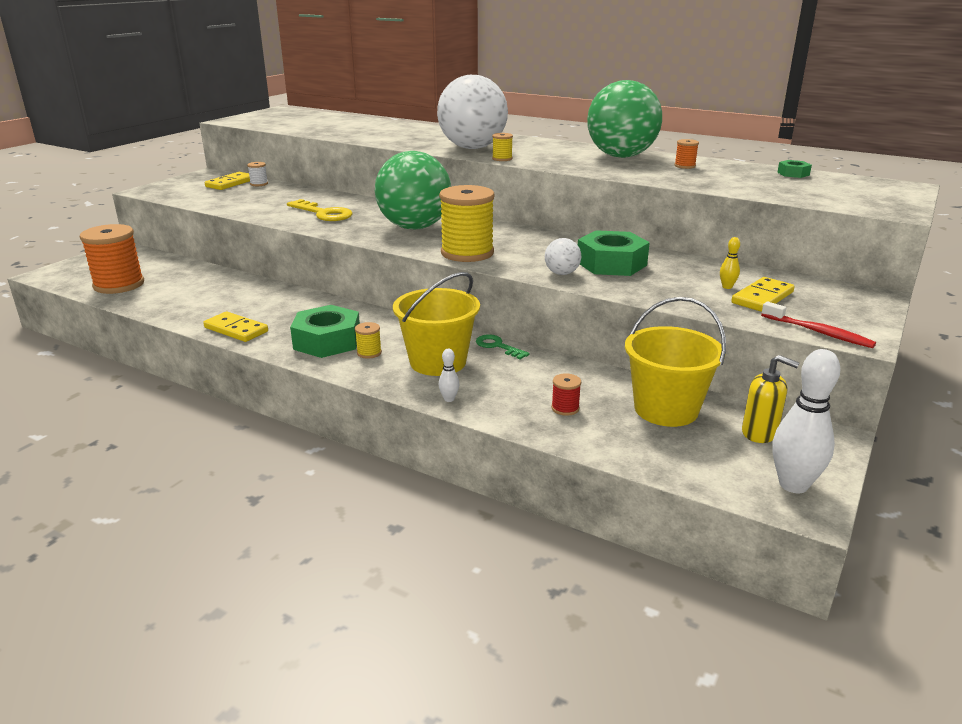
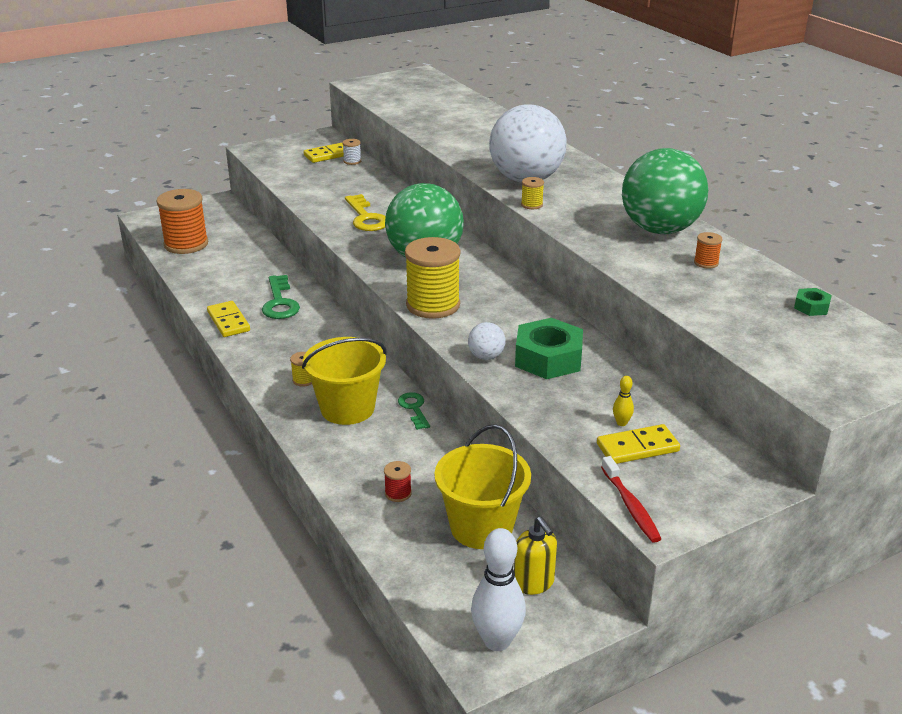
camera: 30 degrees right, 5 degrees up
green nut [290,305,360,358] -> none
white bowling pin [439,349,459,402] -> none
none -> green key [262,275,300,319]

